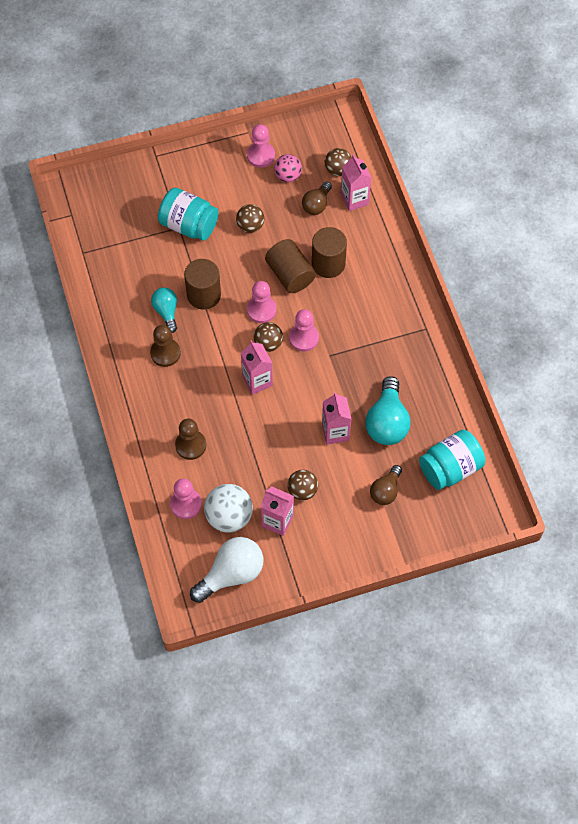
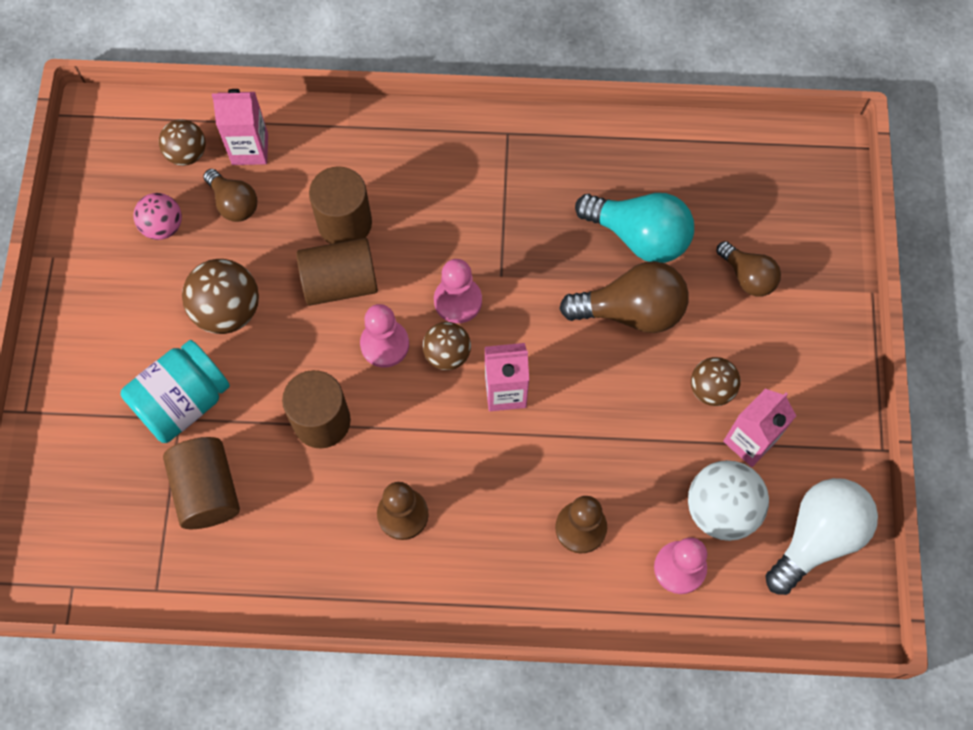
camera: 70 degrees left, 5 degrees up
turquoise light bulb [151,288,177,333] -> none
white light bulb [190,537,263,603] -> white light bulb turned 60 degrees clockwise [765,478,878,595]
brown ball [236,204,264,233] -> brown ball [182,259,259,334], size x1.55
pink pawn [247,124,275,168] -> none
pink carton [322,392,351,445] -> brown light bulb [559,261,689,333]
turquoise jar [419,430,486,490] -> none
none -> brown cylinder [163,437,240,529]

